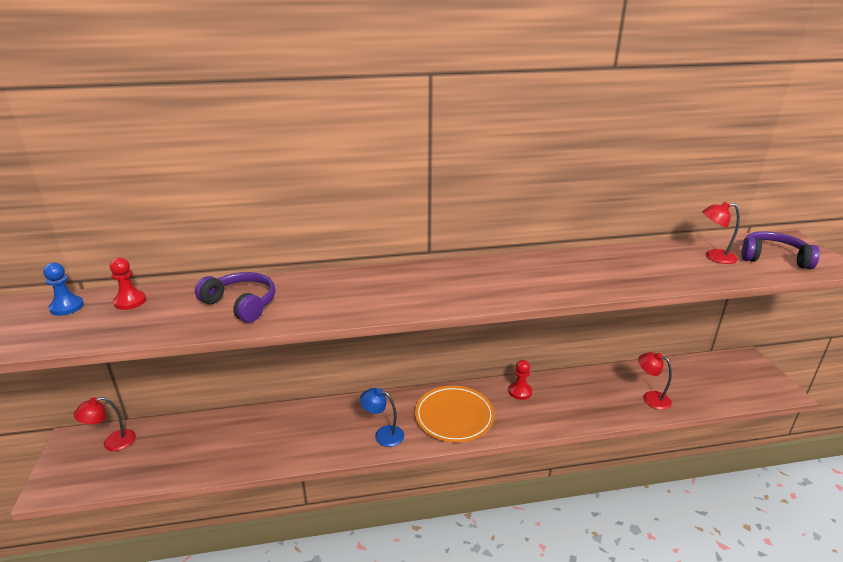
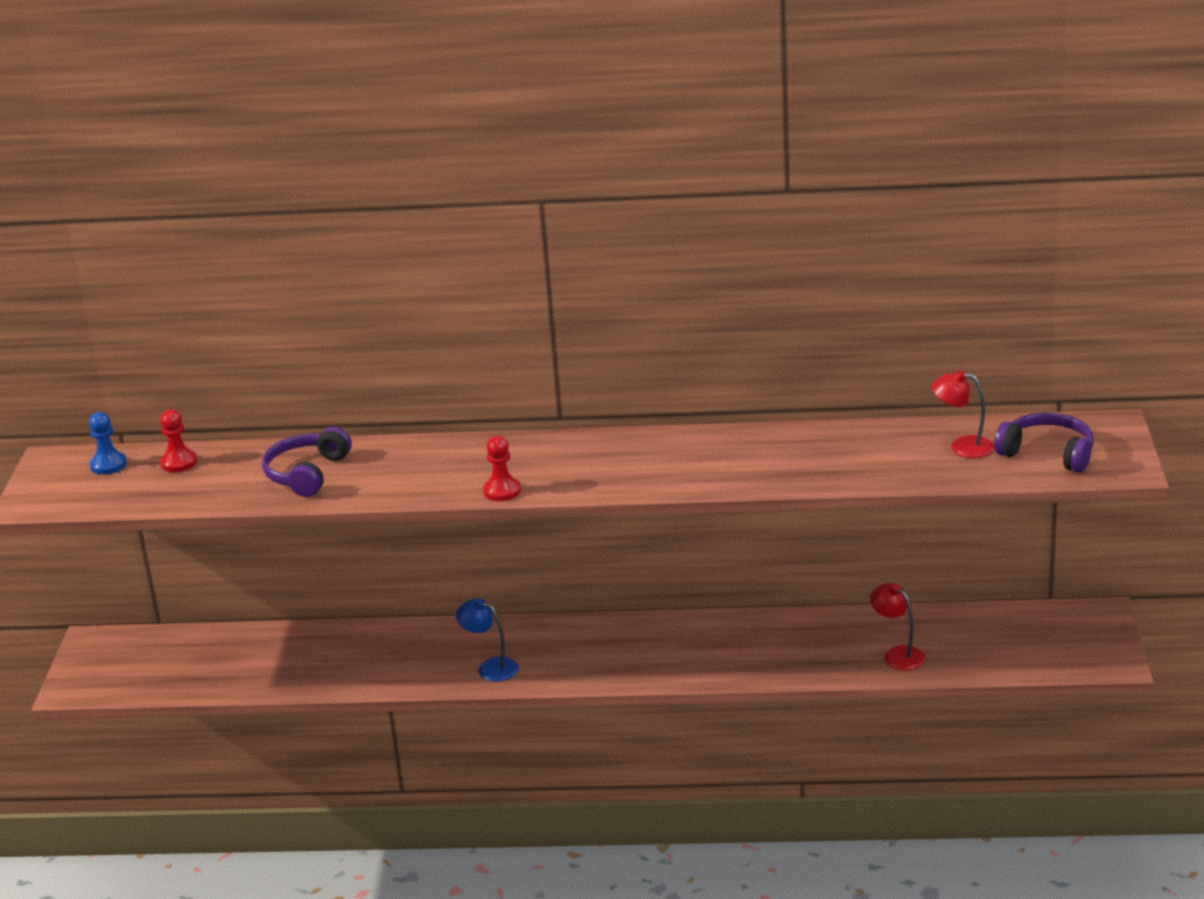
camera: 15 degrees right, 0 degrees up
red lamp [74,397,136,451] -> none
purple headphones [195,272,275,323] -> purple headphones turned 120 degrees counterclockwise [262,427,352,497]
orange plate [415,386,495,442] -> none
red pawn [509,360,532,400] -> red pawn moved to [483,436,521,501]

